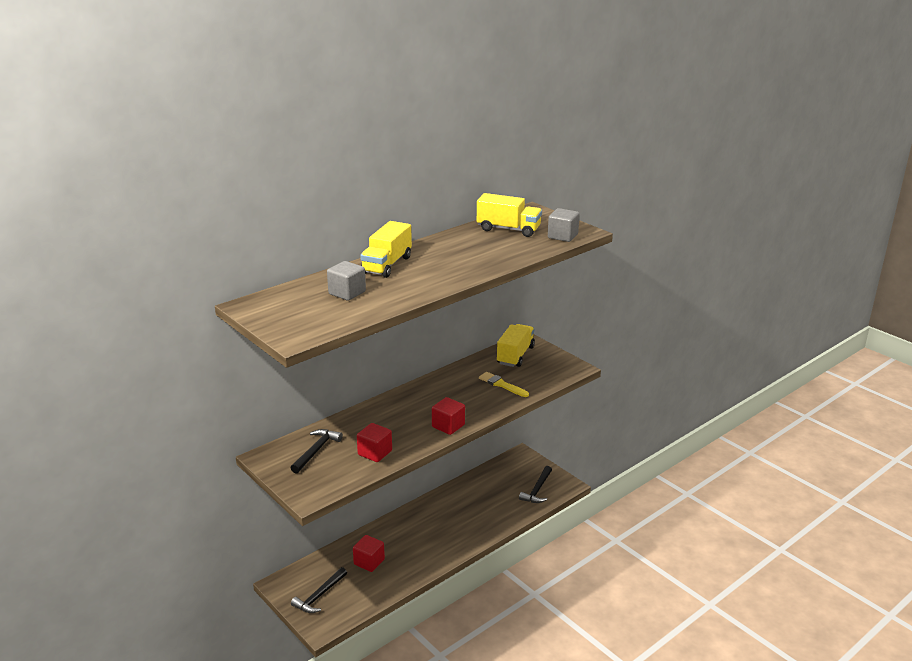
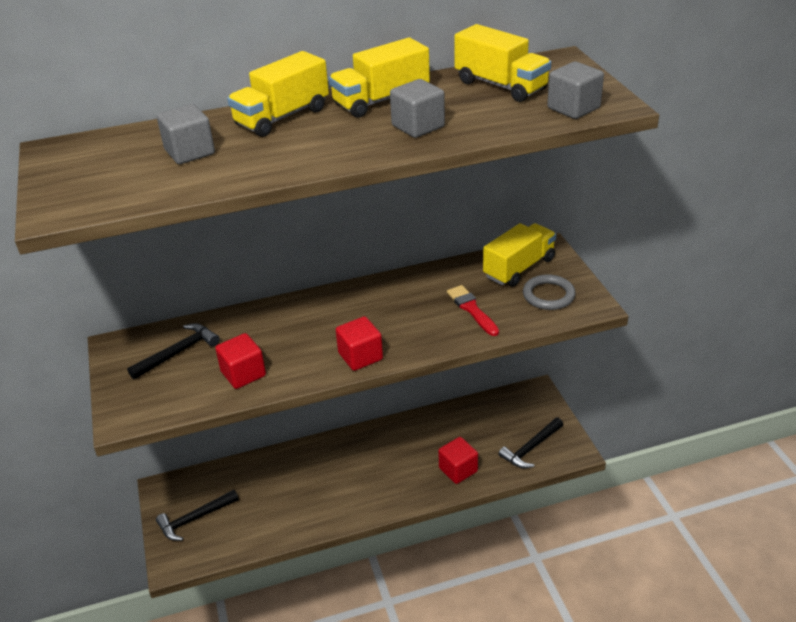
camera: 25 degrees right, 10 degrees up
red cube [353,535,385,572] -> red cube moved to [438,437,478,484]
yellow brush [479,372,529,397] -> red brush [447,285,499,336]
none -> yellow truck [329,37,430,118]
none -> grey cube [390,79,445,138]
none -> grey ring [523,274,575,310]

